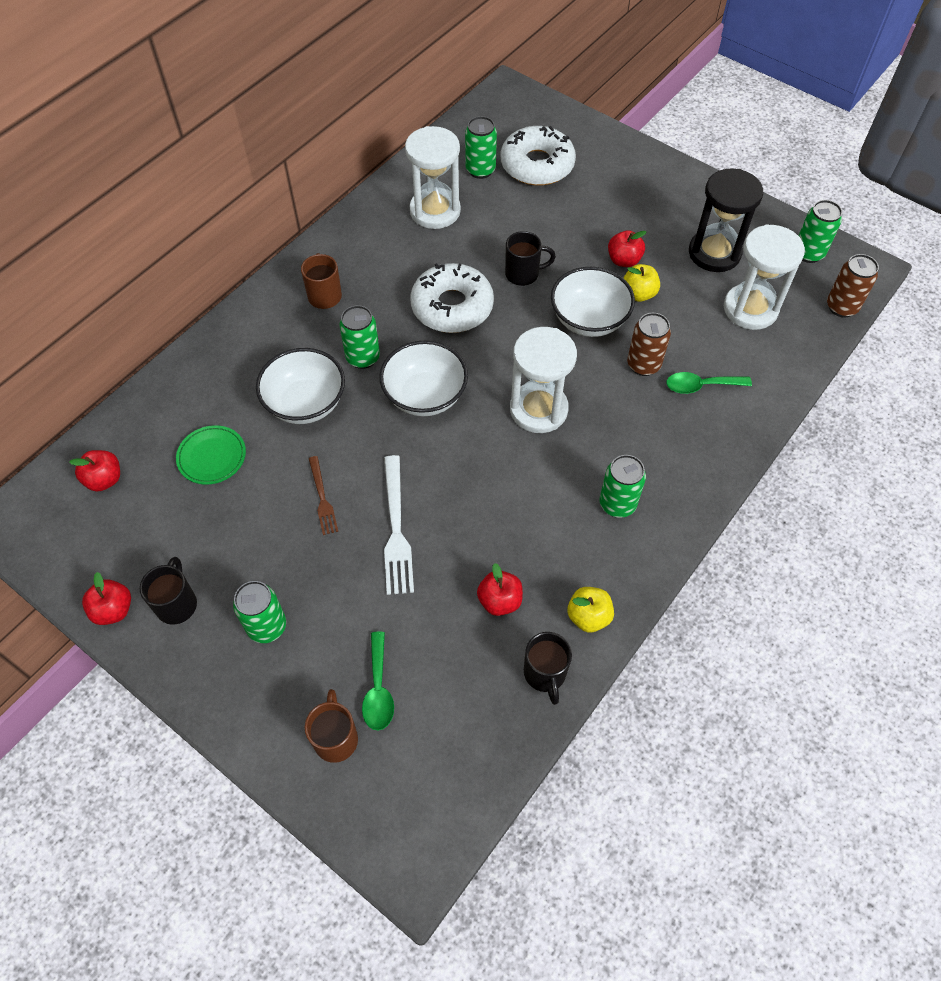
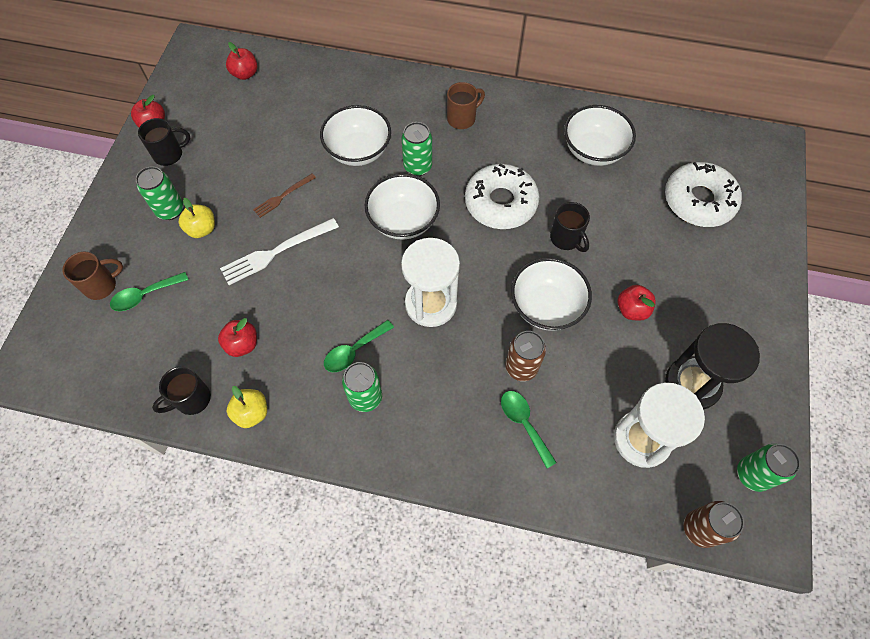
camera: 65 degrees right, 5 degrees up
green plate [176,425,246,484] -> none
white hourglass [405,126,461,229] -> white bowl [564,105,636,166]
green can [465,116,497,179] -> none
yellow apple [624,264,660,302] -> yellow apple moved to [178,198,215,238]
none -> green spoon [324,320,394,372]

